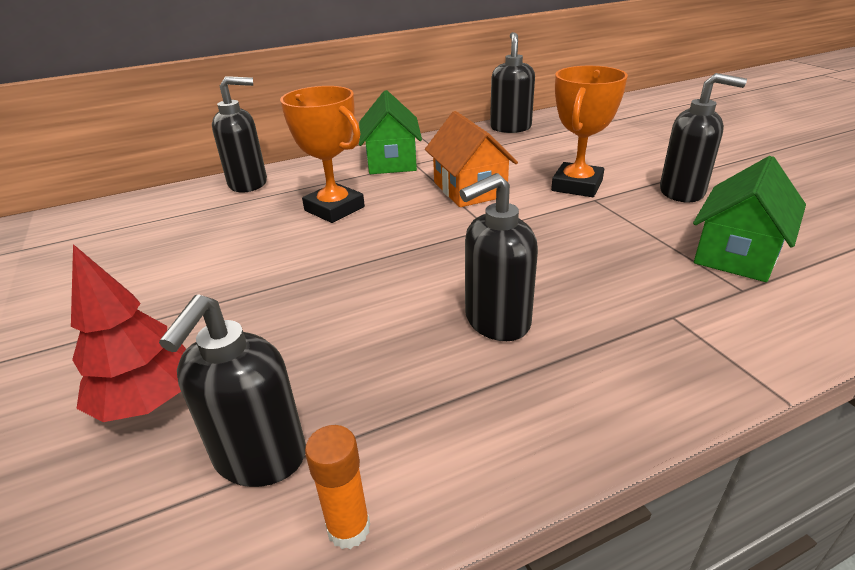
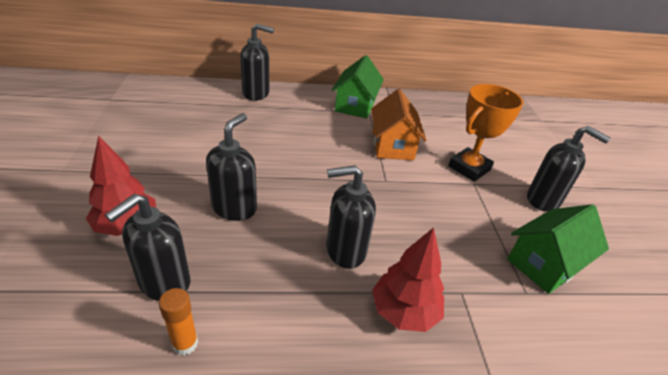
camera: 15 degrees right, 5 degrees up
orange trophy [280,86,365,223] -> none
black soap dispenser [490,32,535,133] -> black soap dispenser moved to [206,113,257,221]
none -> red tree [372,227,444,332]

